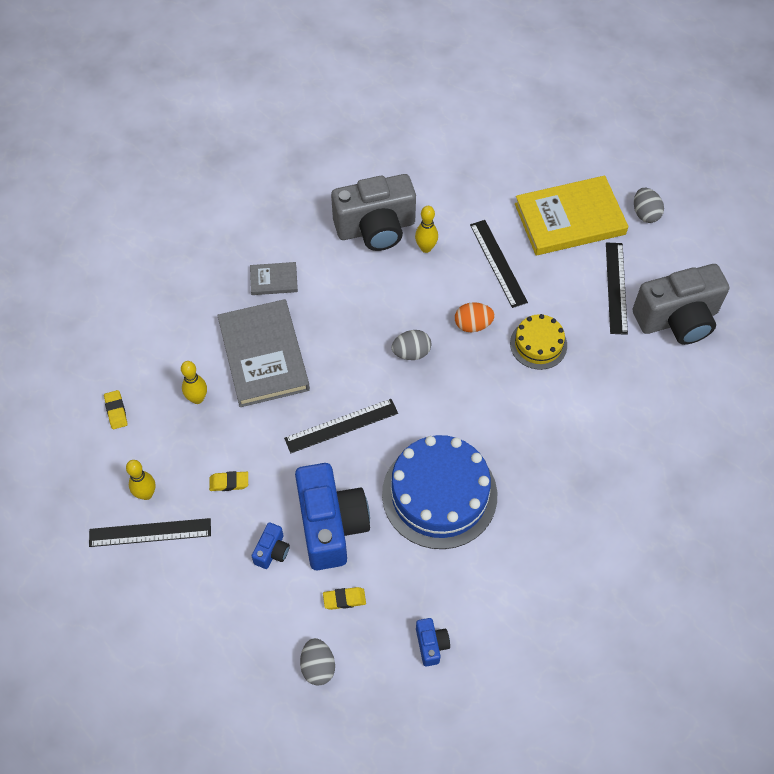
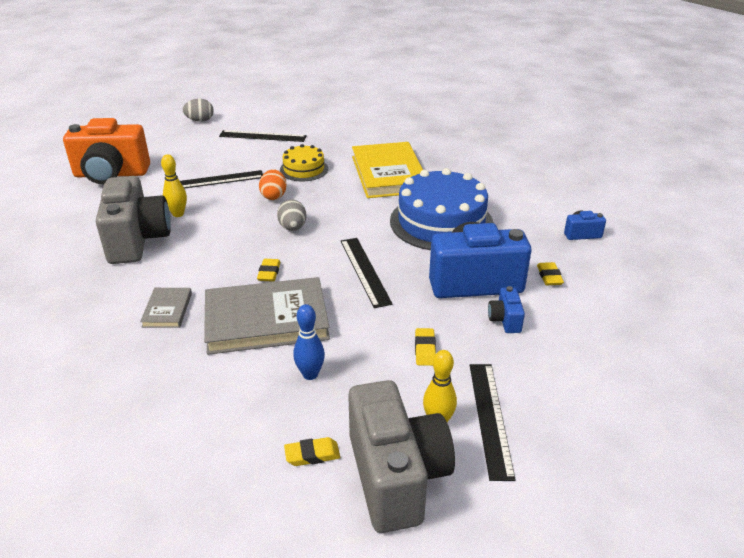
camera: 85 degrees left, 25 degrees down
yellow bowling pin [181,361,207,404] -> blue bowling pin [293,304,325,380]
blue camera [252,522,290,569] -> blue camera turned 120 degrees counterclockwise [488,286,525,333]
grey egg [300,638,335,686] -> none
yellow book [515,175,628,255] -> yellow book moved to [352,142,423,198]
grey camera [633,264,729,345] -> grey camera moved to [348,380,455,533]
none -> orange camera [63,118,150,184]
none -> yellow eraser [257,259,281,282]

